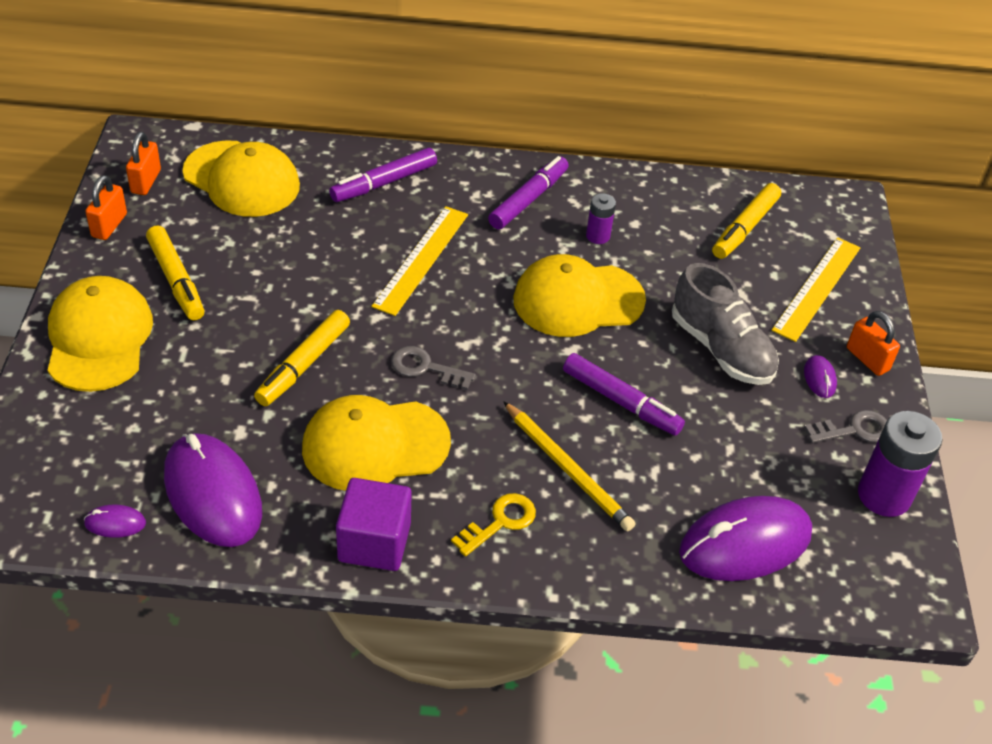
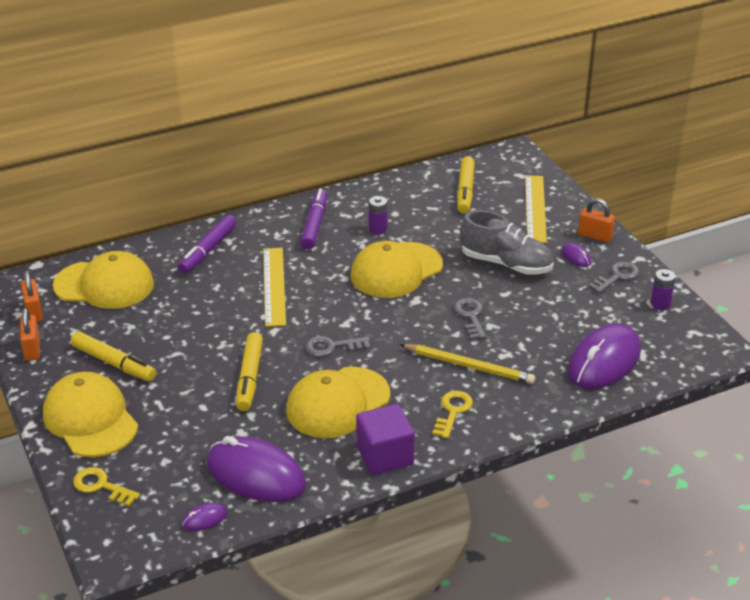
camera: 25 degrees left, 10 degrees down
purple marker [563,353,685,436] -> grey key [454,298,486,340]
purple battery [858,411,942,517] -> purple battery [651,269,675,310], size x0.53
none -> yellow key [73,467,140,507]

